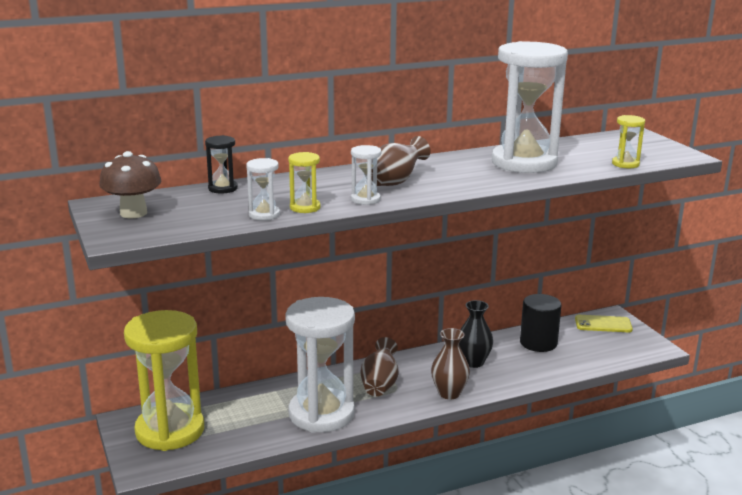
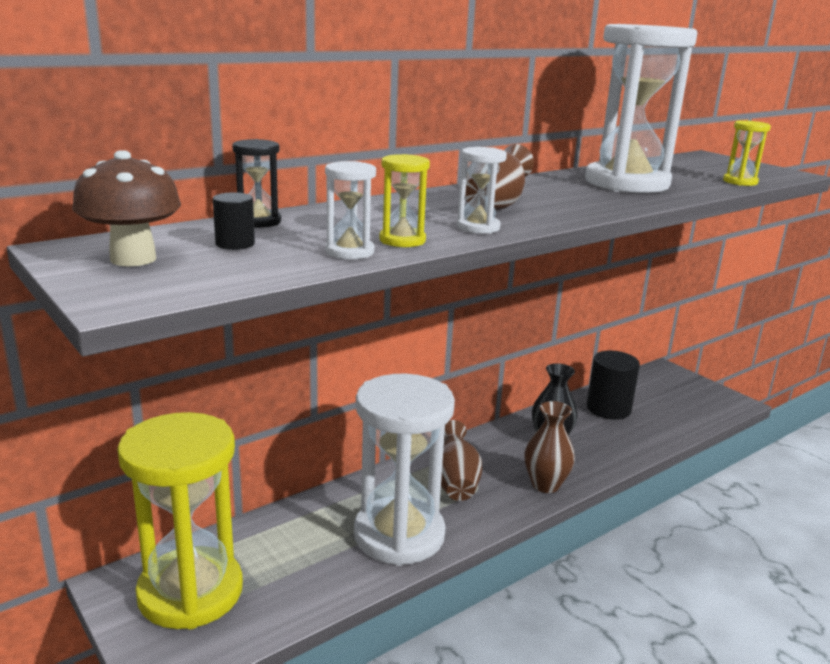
camera: 15 degrees left, 0 degrees up
yellow phone [575,315,633,332] -> none
none -> black cylinder [213,192,255,250]

